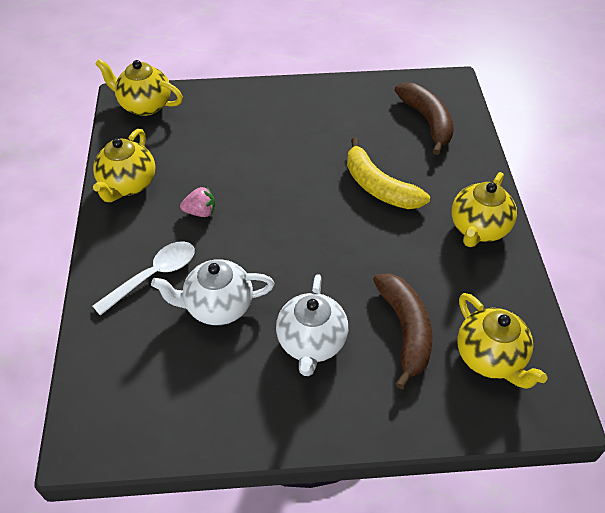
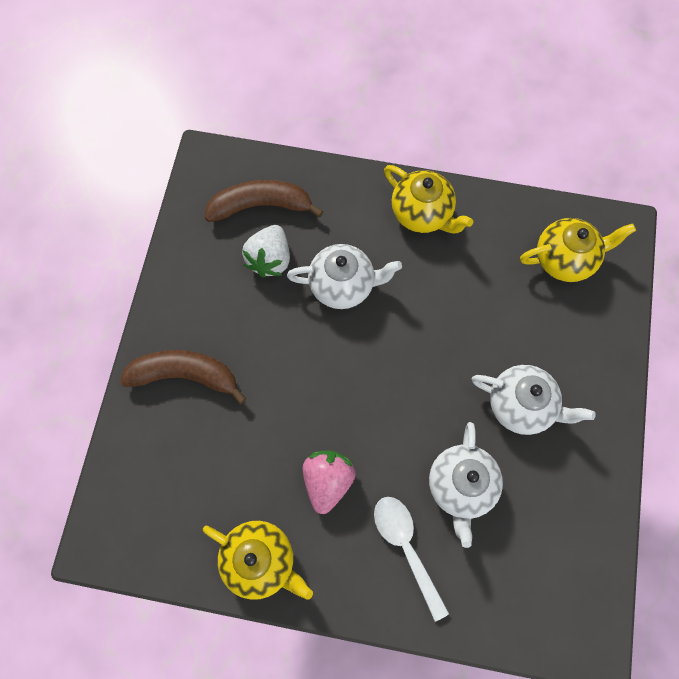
camera: 75 degrees left, 20 degrees up
yellow teapot [95,59,183,116] -> none
pink strawberry [180,187,215,217] -> pink strawberry [303,451,356,514], size x1.52
yellow banana [347,138,430,209] -> white teapot [287,244,402,309]
brown banana [373,273,432,390] -> brown banana moved to [120,350,247,404]
none -> white strawberry [242,225,290,277]

